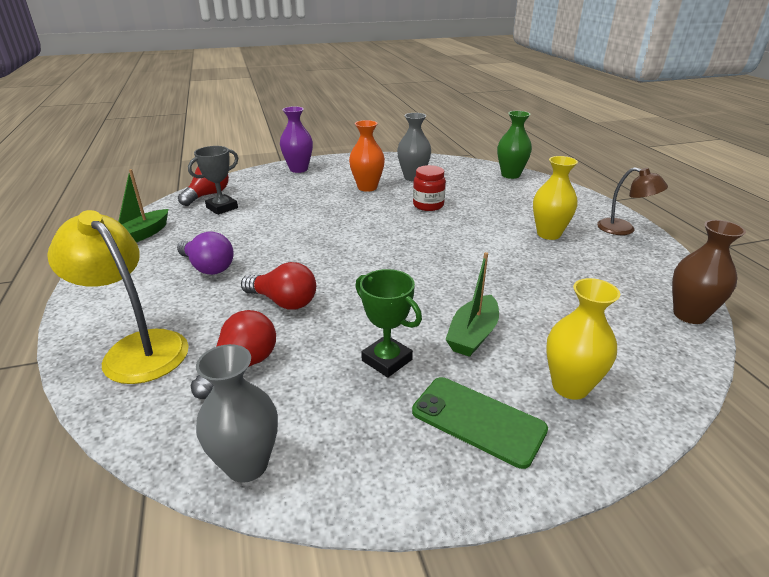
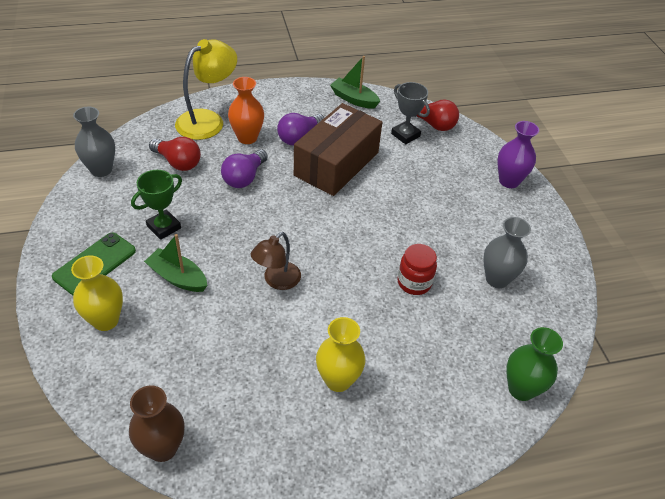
camera: 90 degrees right, 15 degrees up
red light bulb [241,262,316,310] -> purple light bulb [221,149,268,188]
orange vase [349,120,385,192] -> orange vase moved to [228,77,264,144]
brown lamp [597,167,668,235] -> brown lamp moved to [251,232,301,290]
none -> brown box [294,103,382,196]

